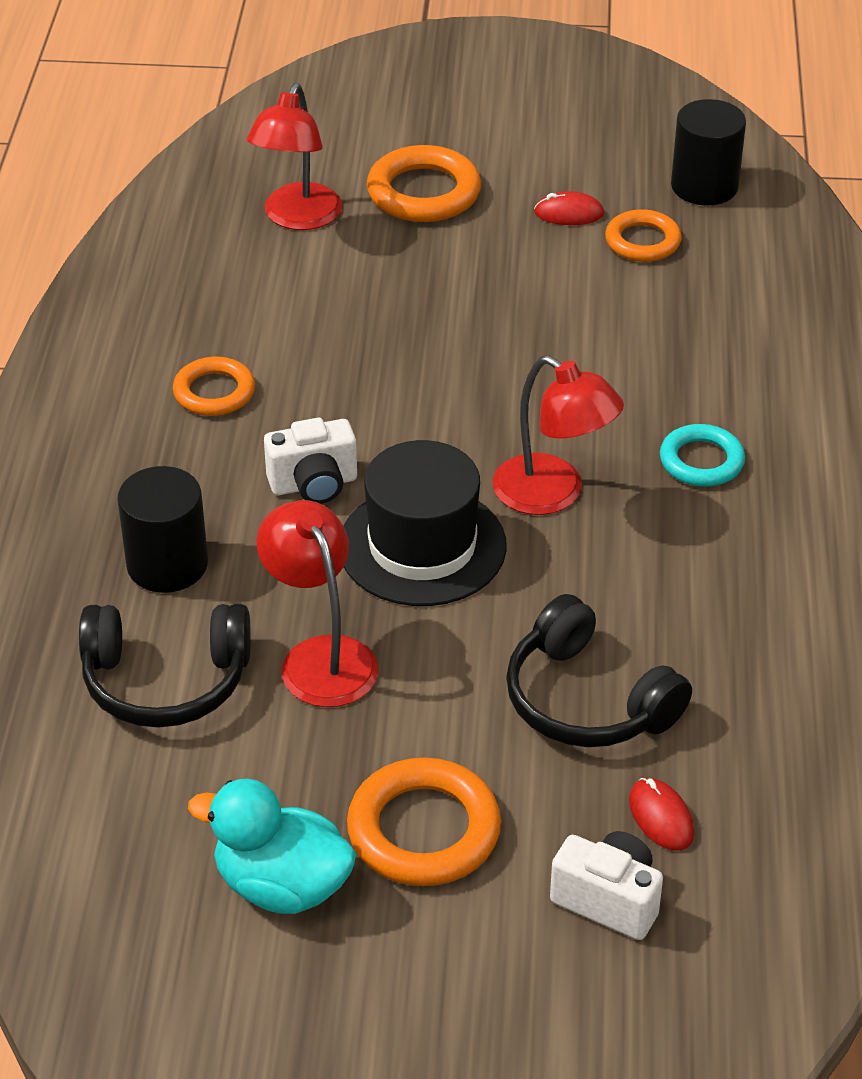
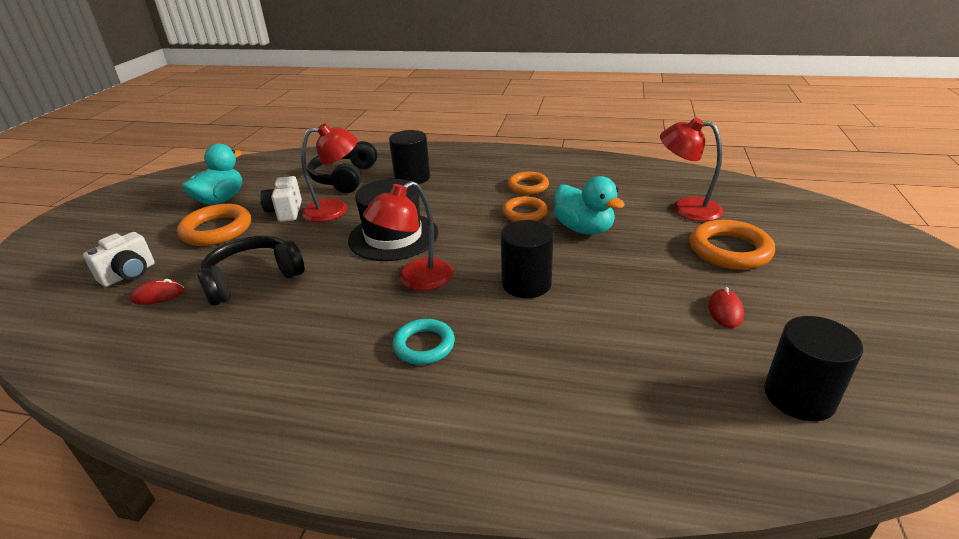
camera: 100 degrees right, 10 degrees down
white camera [264,418,357,504] -> white camera moved to [260,174,302,222]
orange ring [605,209,682,262] -> orange ring moved to [502,196,548,222]
none -> black cylinder [501,220,553,298]
none -> turquoise duck [554,176,625,235]

